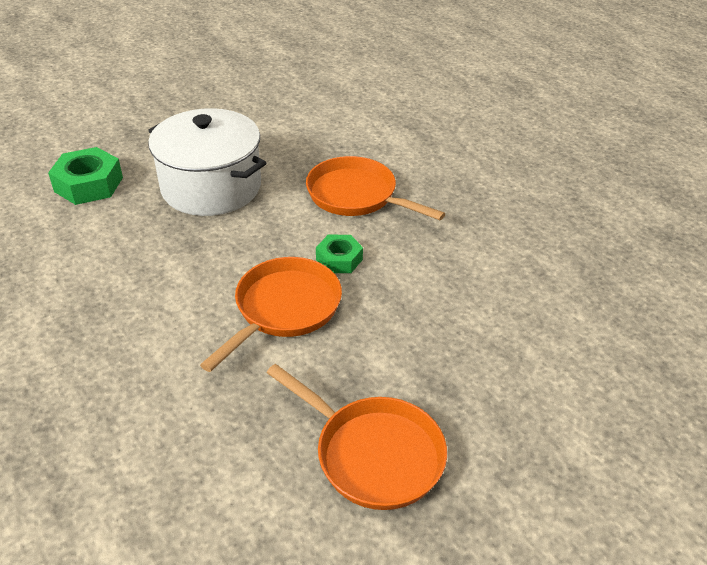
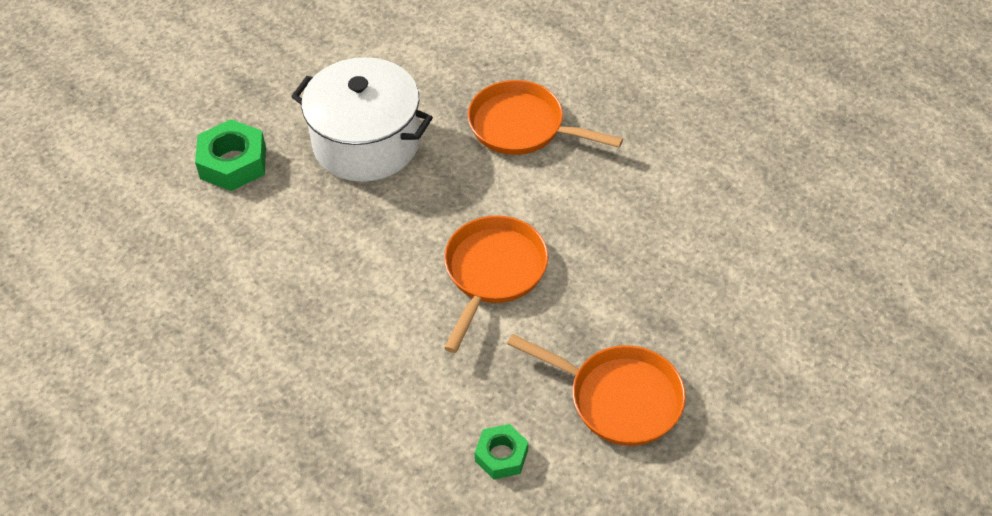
camera: 10 degrees left, 10 degrees up
green nut [316,235,363,273] -> green nut moved to [475,424,528,480]

